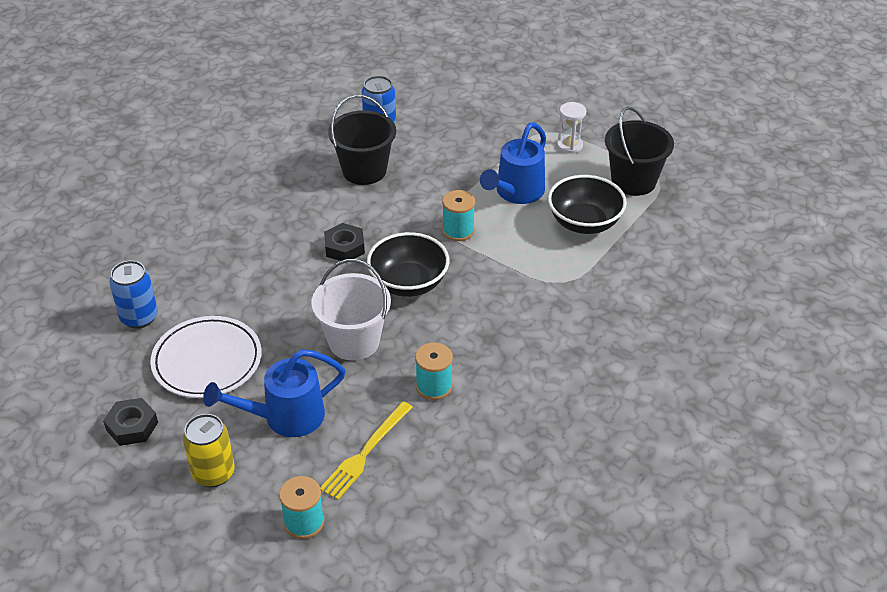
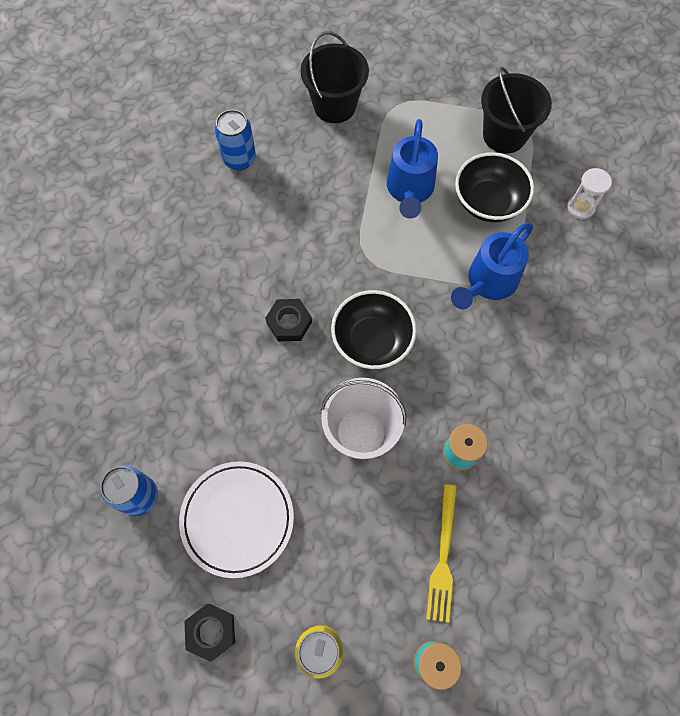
camera: 25 degrees left, 25 degrees up
blue watering can [203,349,346,437] -> blue watering can moved to [451,222,533,309]
black bucket [328,95,396,185] -> black bucket moved to [300,31,369,123]
turquoise spool [442,190,475,241] -> none
white hourglass [557,102,586,154] -> white hourglass moved to [567,168,612,219]

